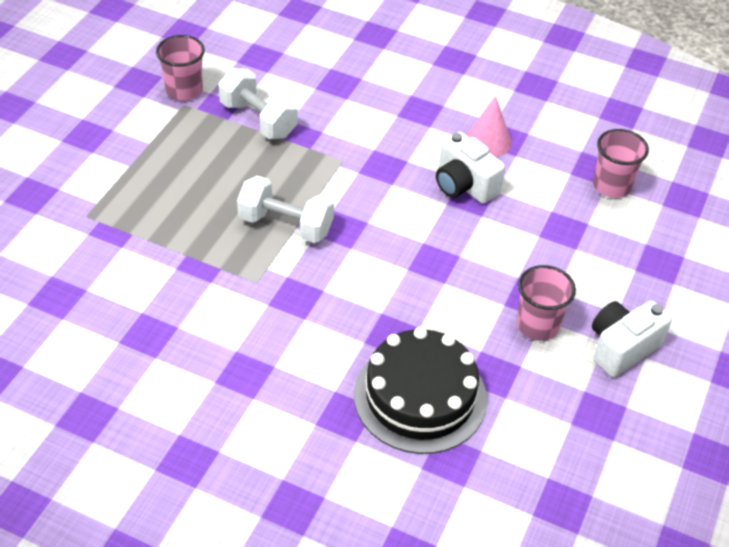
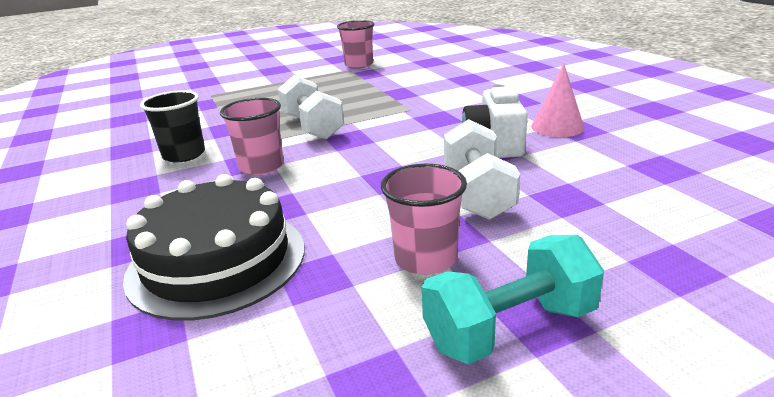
camera: 45 degrees right, 20 degrees down
white dumbbell [219,68,298,139] -> white dumbbell moved to [444,119,520,220]
white camera [592,300,672,377] -> turquoise dumbbell [422,235,604,364]
pink cup [593,129,649,198] -> pink cup moved to [220,98,284,175]
none -> black cup [140,90,205,163]

